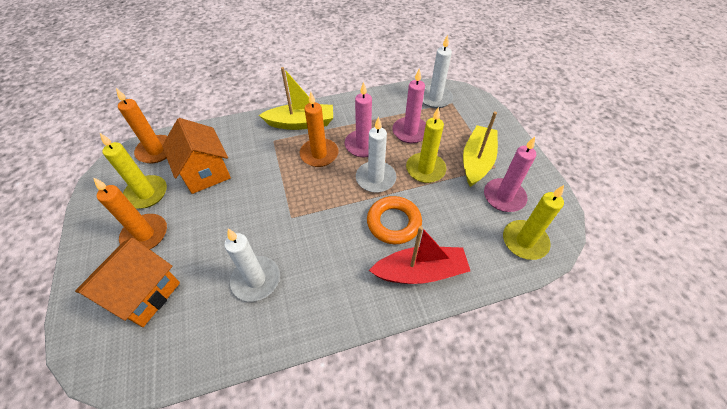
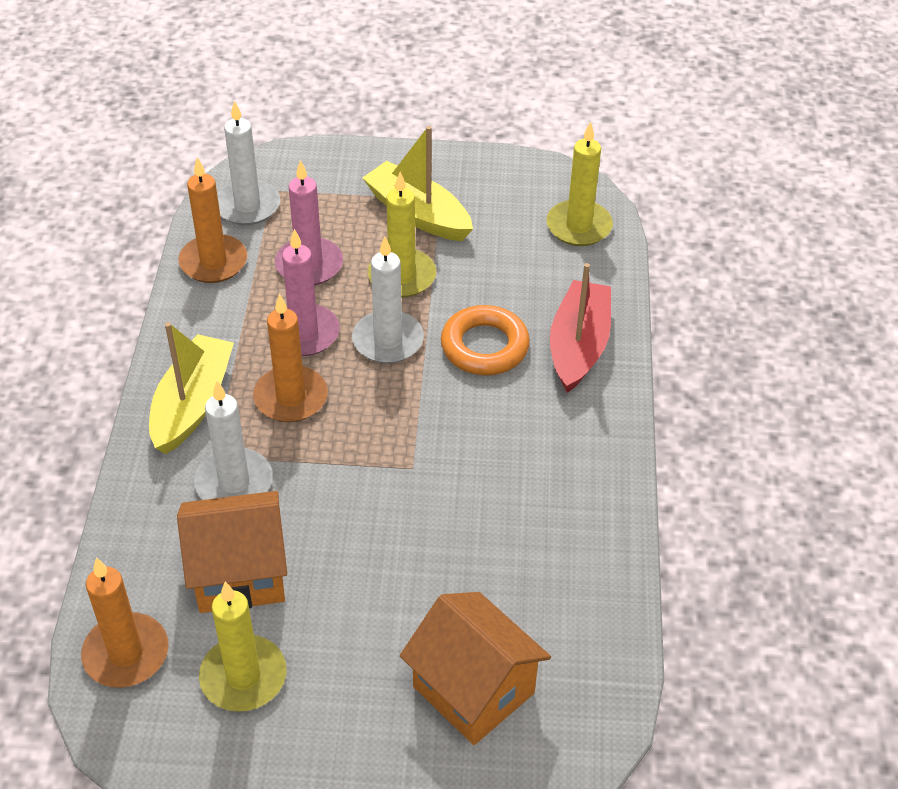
camera: 70 degrees left, 5 degrees down
orange candle [93,177,167,249] -> orange candle moved to [178,157,247,283]
white candle [224,229,280,302] -> white candle moved to [194,381,273,500]
pink candle [484,136,536,212] -> none

